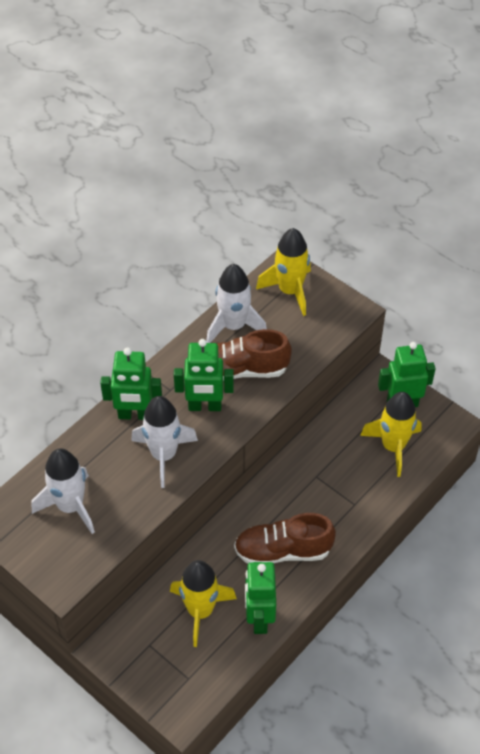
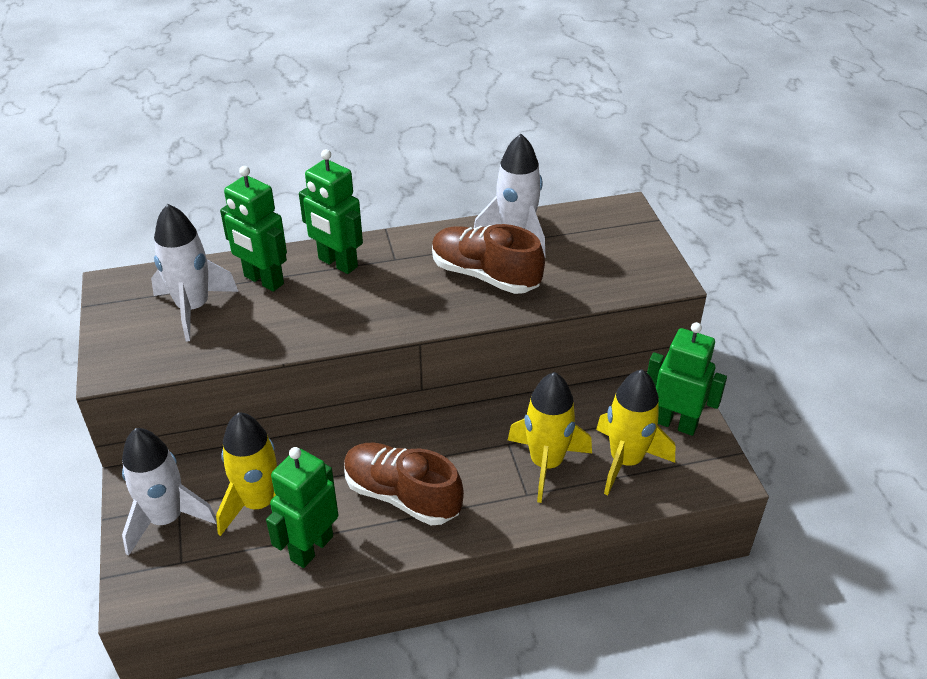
camera: 35 degrees right, 10 degrees down
white rocket [131,396,198,488] -> white rocket moved to [122,428,217,556]
green robot [174,339,234,411] -> green robot moved to [220,166,287,292]
yellow rocket [256,228,311,316] -> yellow rocket moved to [508,372,592,503]

